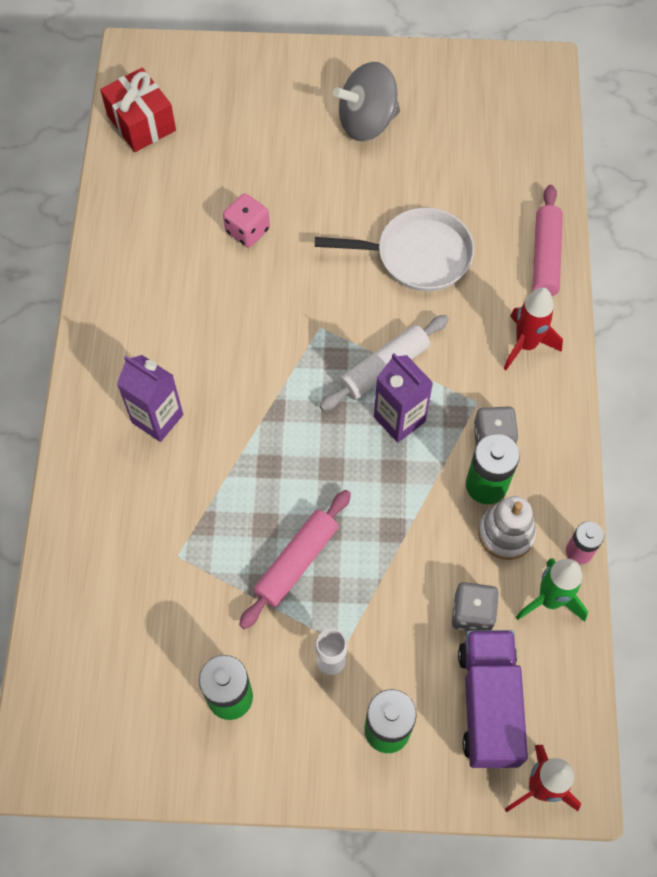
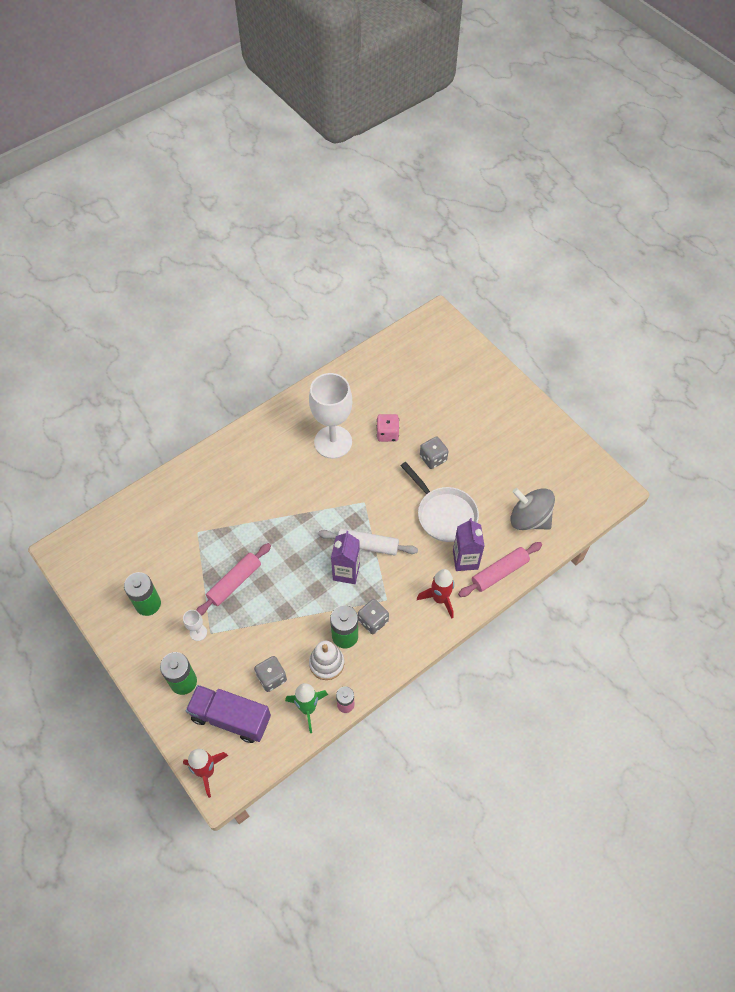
camera: 50 degrees right, 5 degrees down
red gift [100,68,176,152] -> none
purple carton [117,355,183,442] -> purple carton moved to [453,518,485,571]
pink rolling pin [239,490,351,629] -> pink rolling pin turned 45 degrees counterclockwise [196,543,271,616]
grey spinning top [333,62,400,141] -> grey spinning top moved to [510,488,555,530]
purple truck [458,630,528,768] -> purple truck turned 120 degrees counterclockwise [186,685,271,743]
none -> white goblet [309,373,352,459]
none -> grey dice [420,437,448,469]

